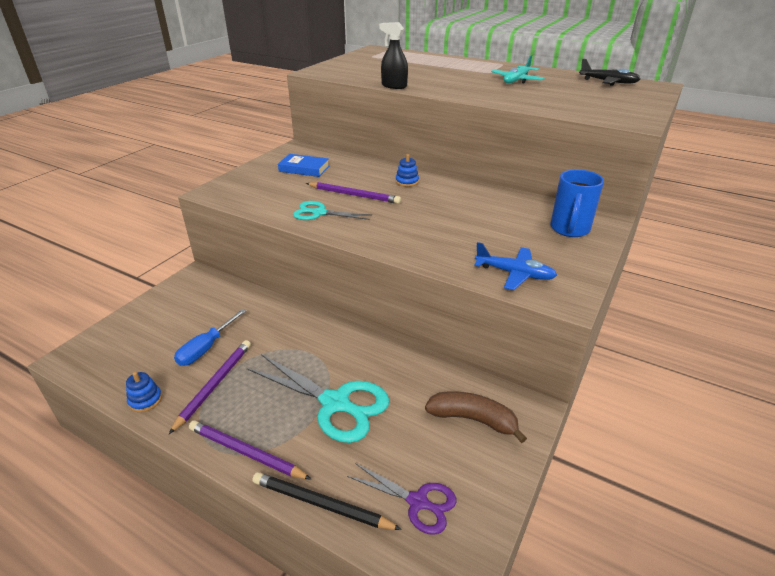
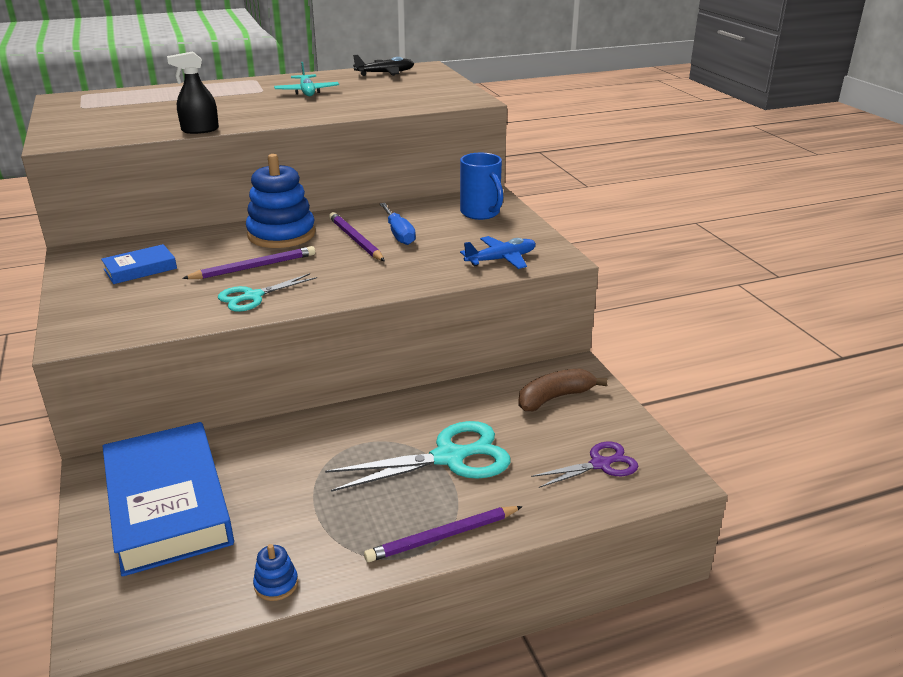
camera: 50 degrees left, 5 degrees down
purple pencil [169,340,251,434] -> purple pencil moved to [329,212,385,261]
blue screwdriver [174,309,246,366] -> blue screwdriver moved to [380,203,416,245]
black pencil [253,472,402,530] -> none
blue stacking toy [395,154,419,187] -> blue stacking toy [246,154,316,248], size x2.29
none -> blue book [103,422,234,577]

